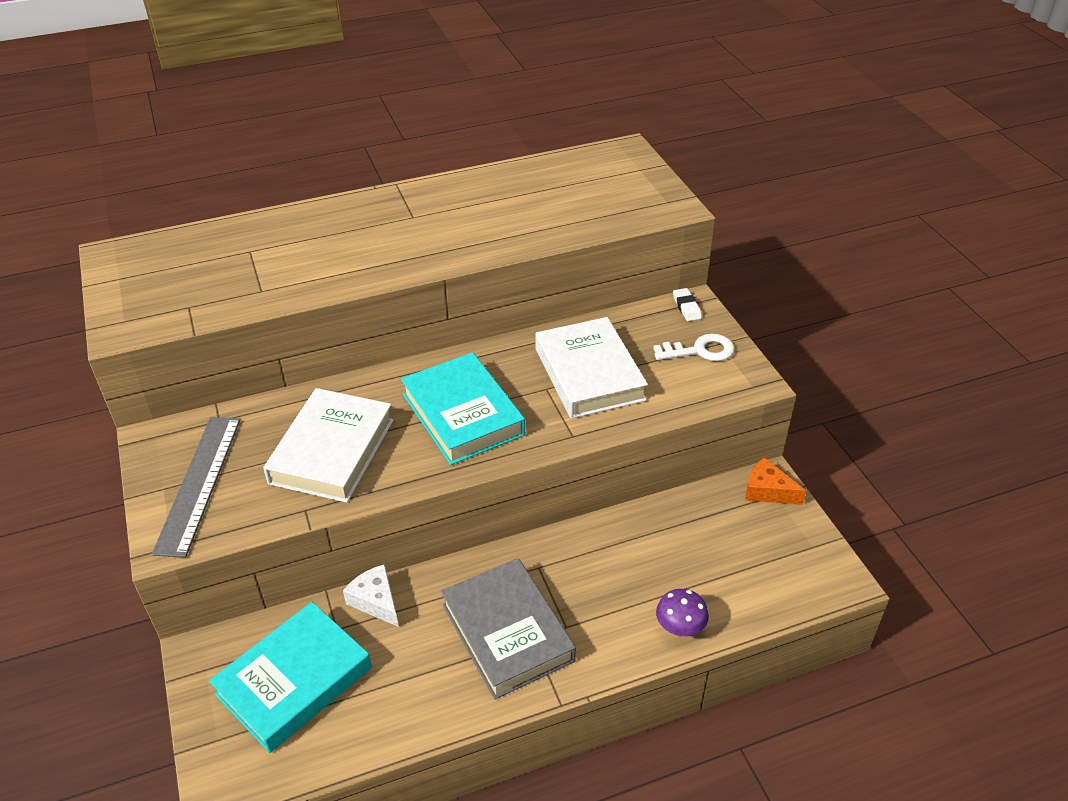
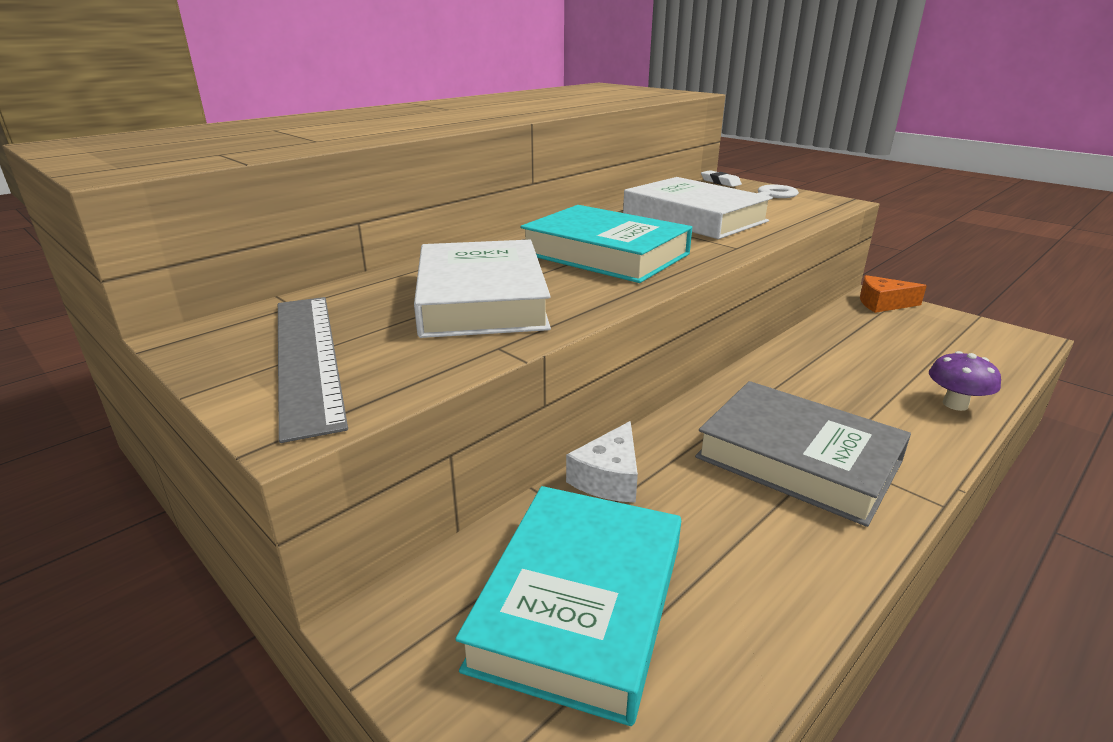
camera: 25 degrees left, 15 degrees down
white cheese [343,564,399,627] -> white cheese turned 90 degrees counterclockwise [566,421,638,503]

